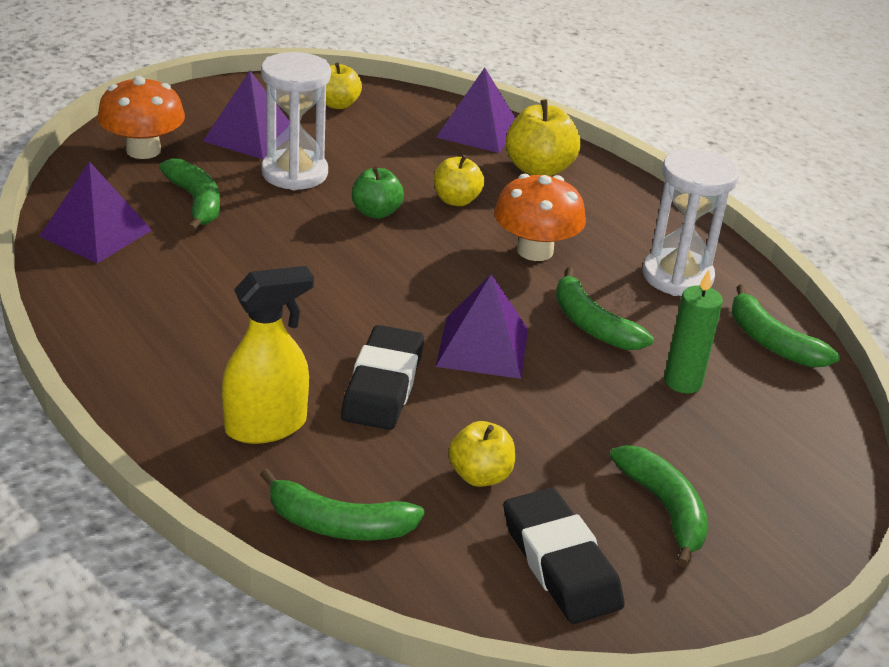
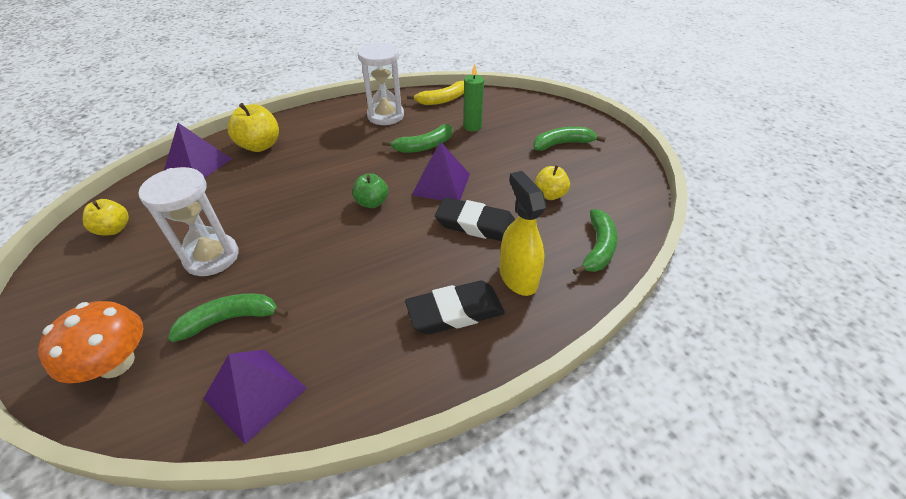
camera: 80 degrees left, 10 degrees up
purple pyramid [203,71,289,159] -> none
green apple [352,167,404,219] -> green apple moved to [353,173,389,208]
yellow apple [434,155,484,206] -> none
orange mushroom [494,174,586,261] -> none
black eraser [503,488,625,624] -> black eraser moved to [405,281,505,335]
green banana [732,284,840,367] -> yellow banana [407,81,464,105]

